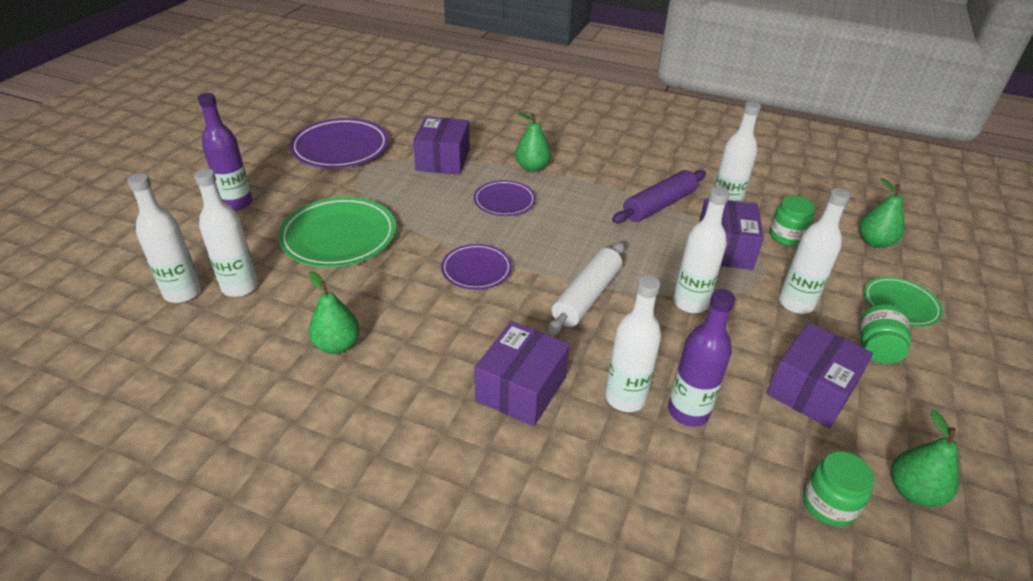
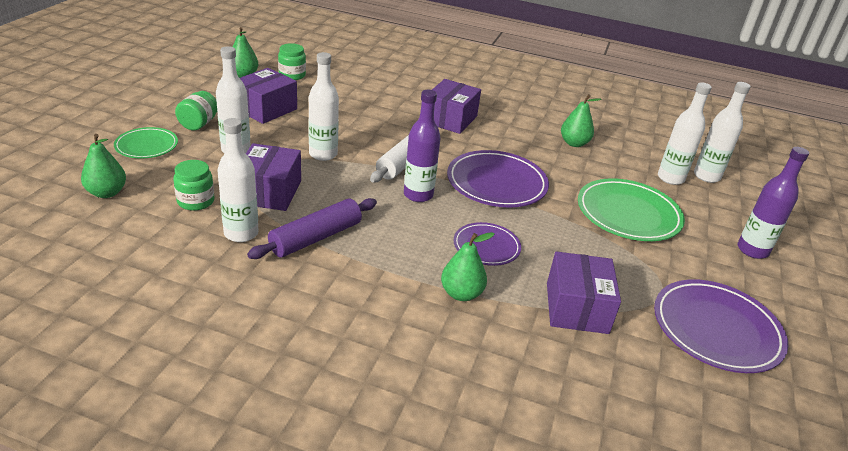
camera: 175 degrees right, 5 degrees down
purple plate [441,244,512,290] -> purple plate [447,150,549,207], size x1.70
white bottle [605,275,661,412] -> none
purple bottle [668,289,735,426] -> purple bottle moved to [404,90,441,202]

